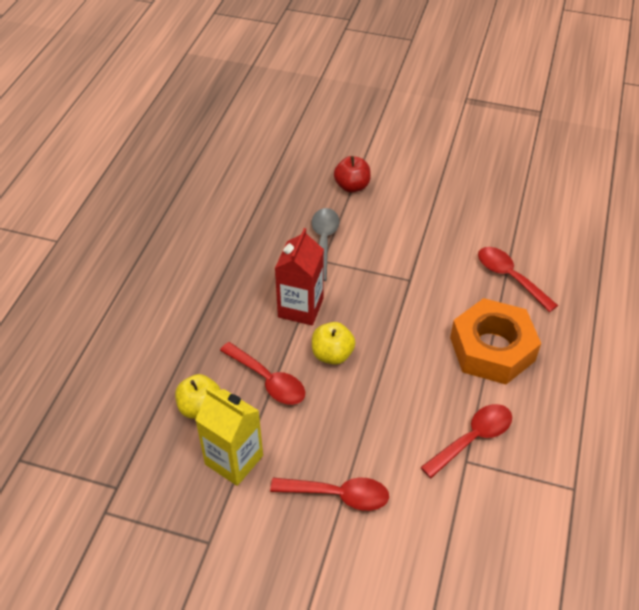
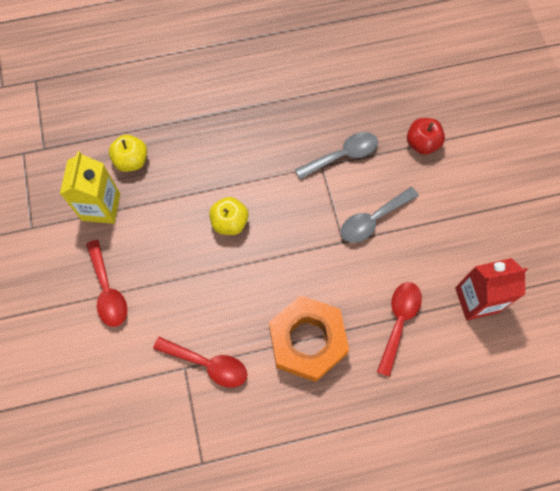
camera: 60 degrees right, 20 degrees up
red spoon [220,342,305,405] -> none
red carton [275,228,324,326] -> red carton moved to [455,258,528,320]
none -> grey spoon [341,187,419,243]

